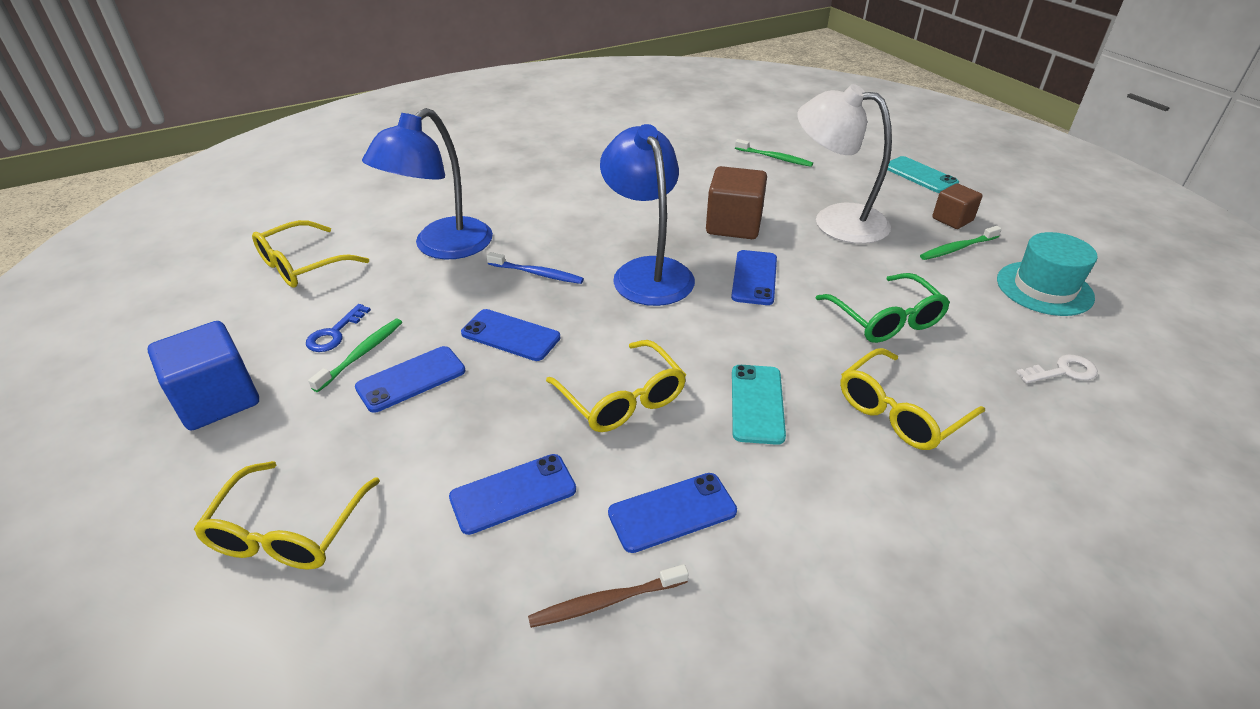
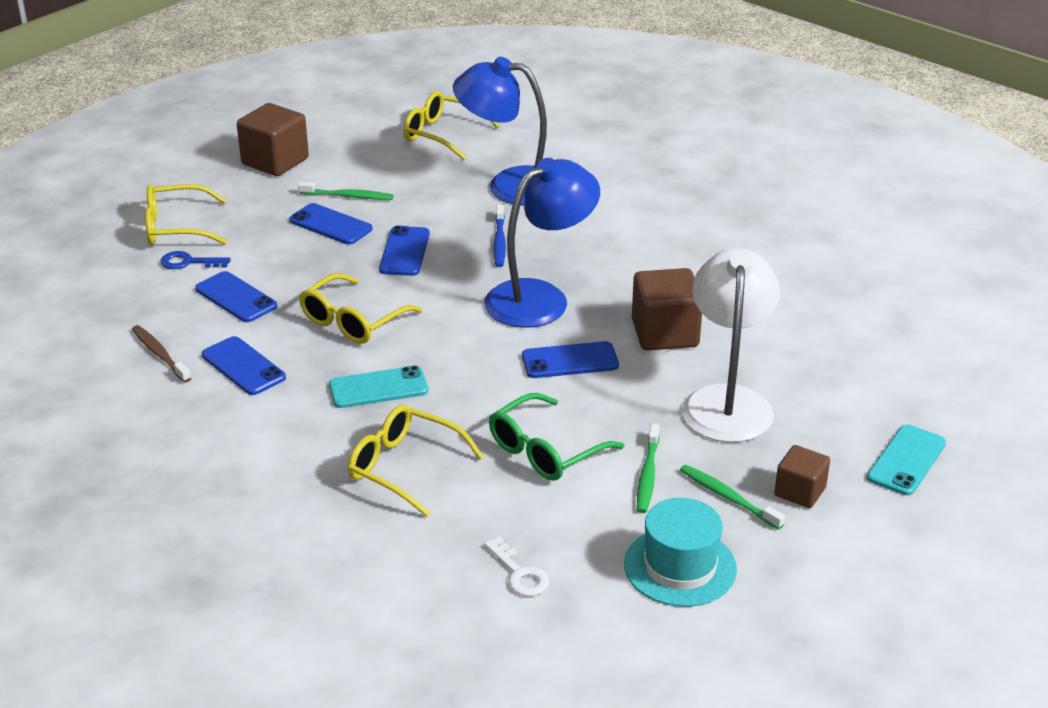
camera: 70 degrees right, 5 degrees down
blue cube [148,321,259,431] -> brown cube [237,103,309,176]
blue key [306,304,371,352] -> blue key moved to [160,251,231,269]
green toothbrush [735,139,813,167] -> green toothbrush moved to [637,424,659,513]

